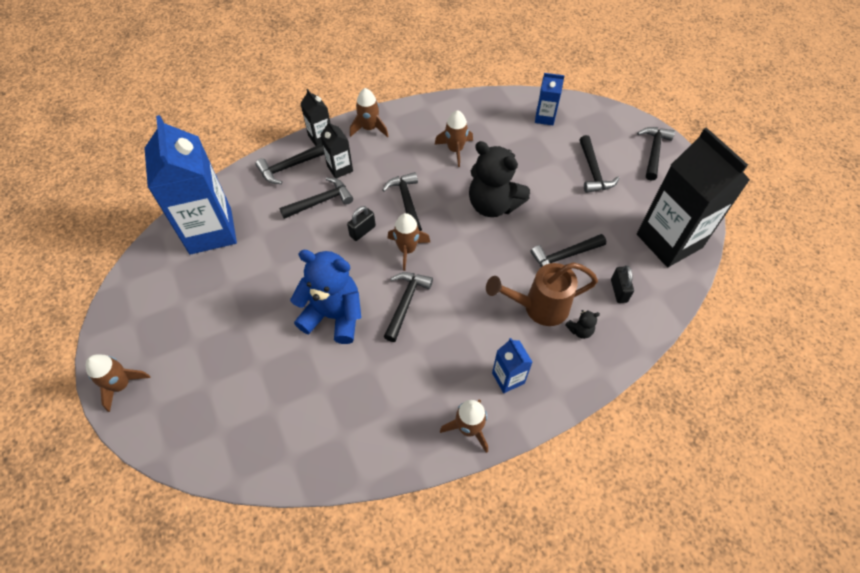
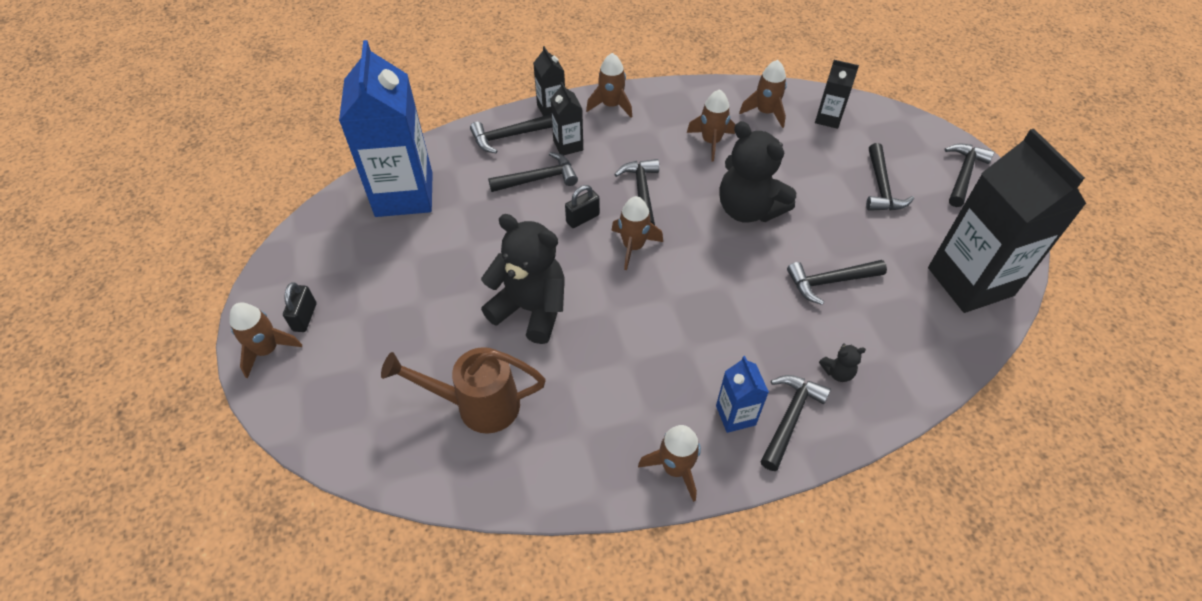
camera: 10 degrees right, 5 degrees down
blue teddy bear [290,250,362,344] -> black teddy bear [481,214,565,344]
black hammer [384,272,433,342] -> black hammer moved to [760,375,831,471]
brown watering can [486,262,598,326] -> brown watering can moved to [381,347,545,434]
blue carton [535,73,565,125] -> black carton [815,60,859,129]
black padlock [611,265,634,303] -> black padlock moved to [283,282,316,332]
none -> brown rocket [739,60,787,128]

